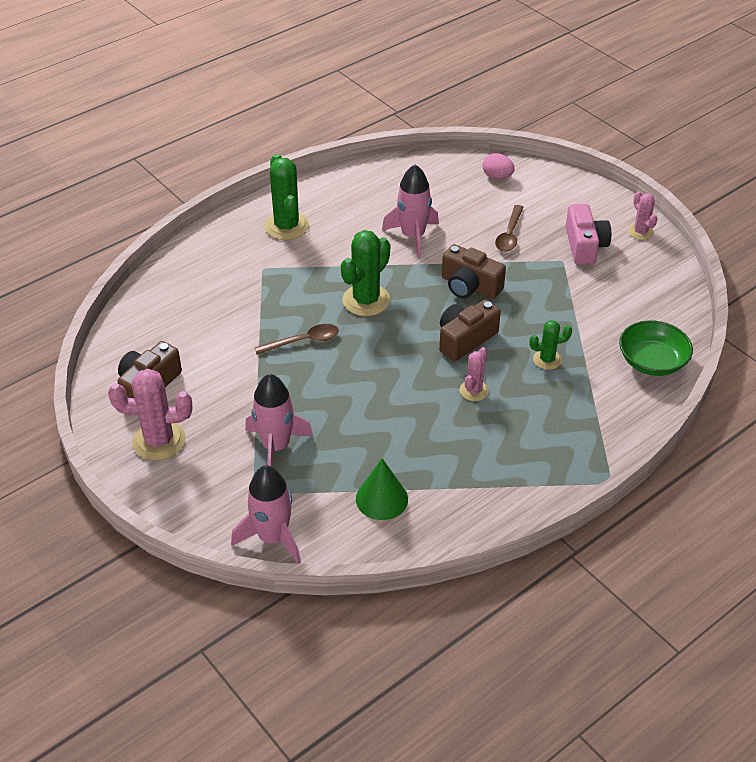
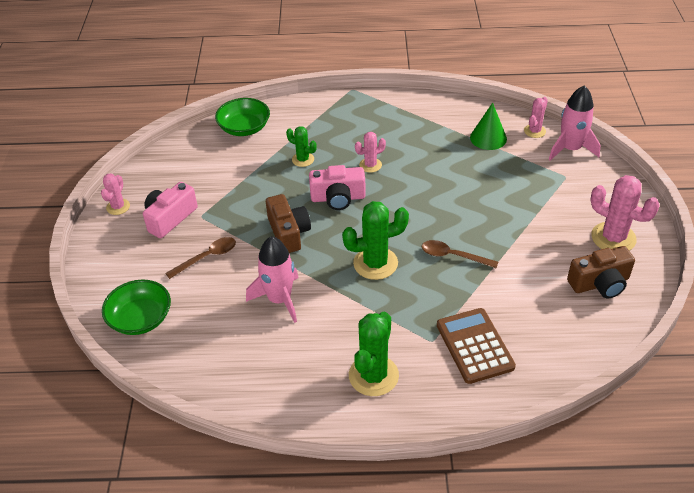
camera: 140 degrees left, 0 degrees up
pink rocket [245,374,313,467] -> none
brown camera [439,299,501,361] -> pink camera [309,165,366,210]
pink egg [483,153,515,179] -> green bowl [102,280,171,335]
none -> brown calculator [437,308,516,384]
none -> pink cactus [524,97,548,138]

